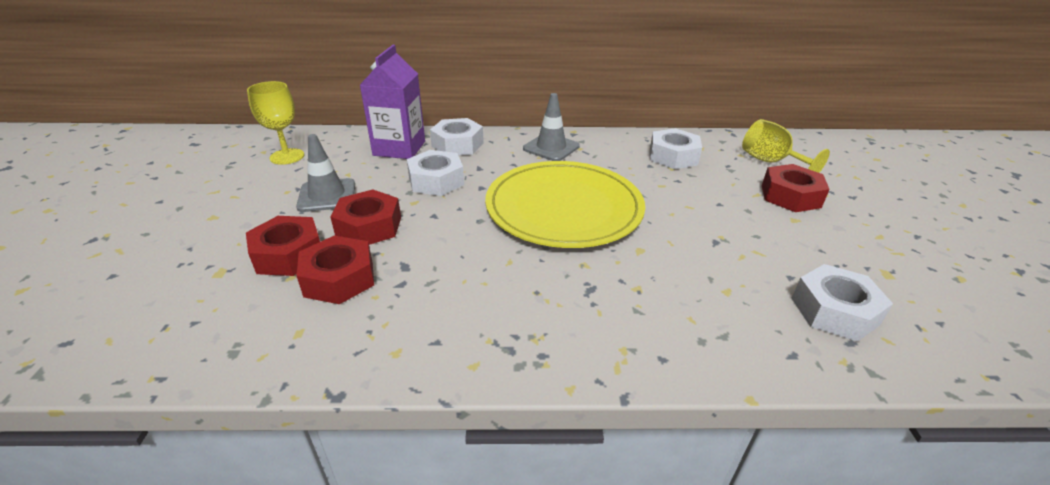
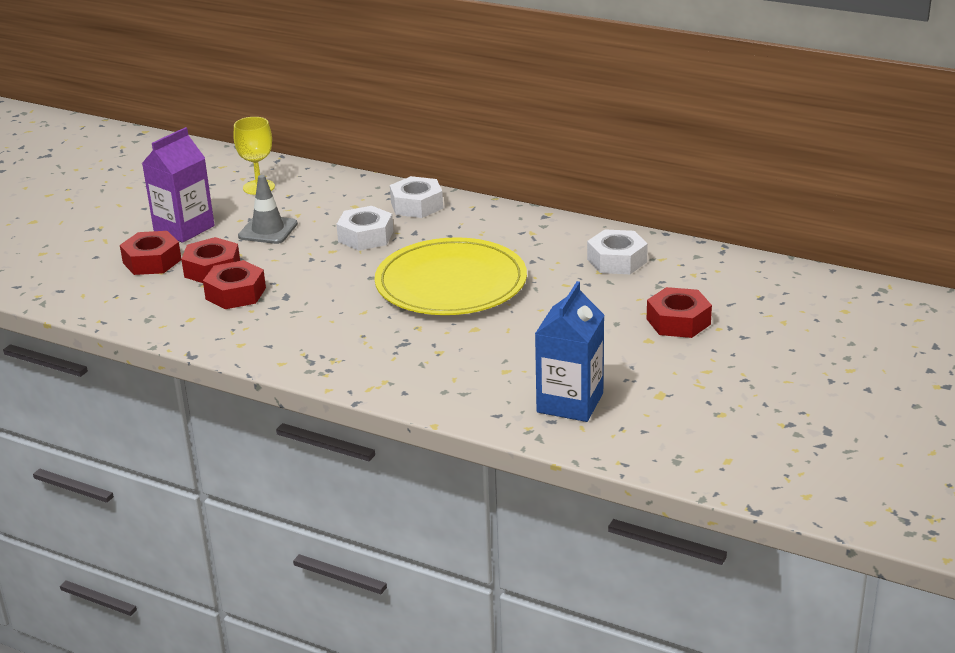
camera: 30 degrees right, 5 degrees down
red nut [330,189,401,245] -> red nut moved to [120,231,181,275]
purple carton [360,45,425,159] -> purple carton moved to [142,127,214,243]
grey traffic cone [523,93,580,161] -> none
yellow goblet [742,119,830,173] -> none
white nut [791,264,893,342] -> blue carton [535,281,604,422]

